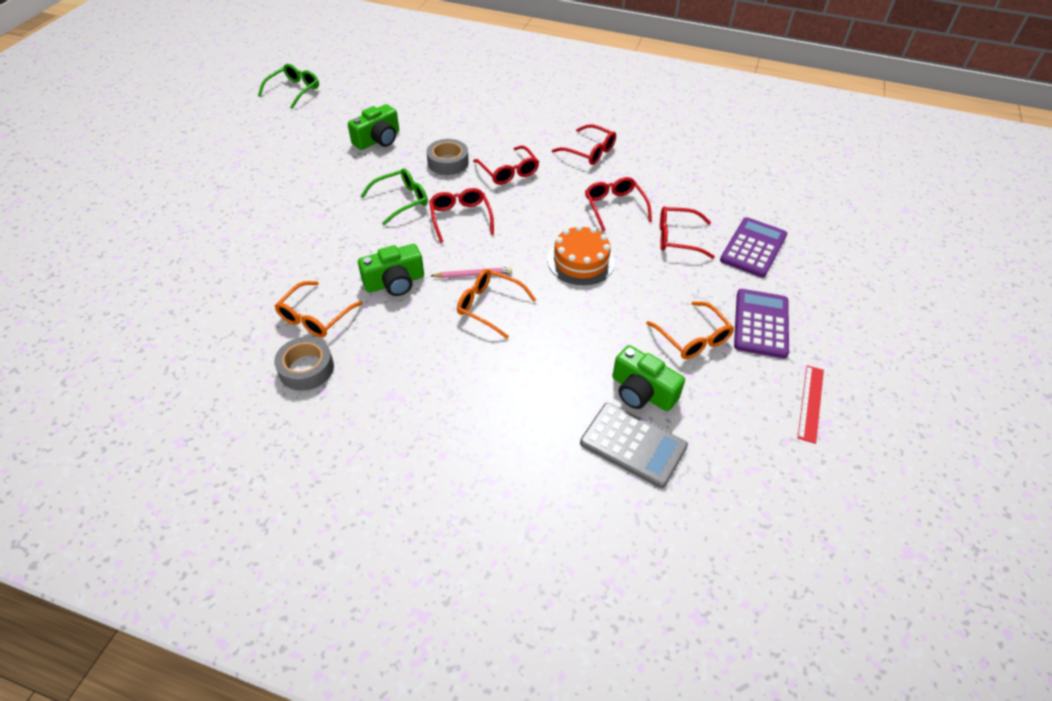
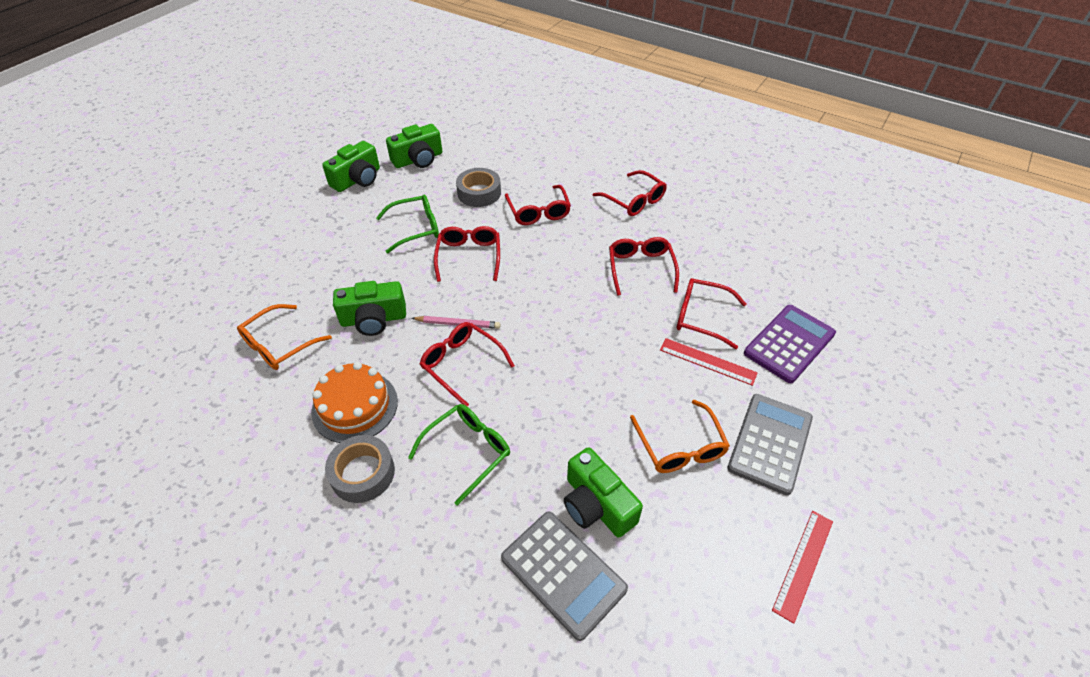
camera: 15 degrees right, 0 degrees up
green glasses [258,64,319,109] -> green glasses moved to [408,404,510,506]
grey tape [274,337,334,391] -> grey tape moved to [325,435,395,503]
orange glasses [457,269,536,339] -> red glasses [420,322,515,406]
orange cake [547,225,615,285] -> orange cake moved to [311,362,398,443]
purple calculator [734,289,789,359] -> grey calculator [727,394,813,495]
none -> green camera [322,141,380,192]
none -> red ruler [660,338,758,386]

